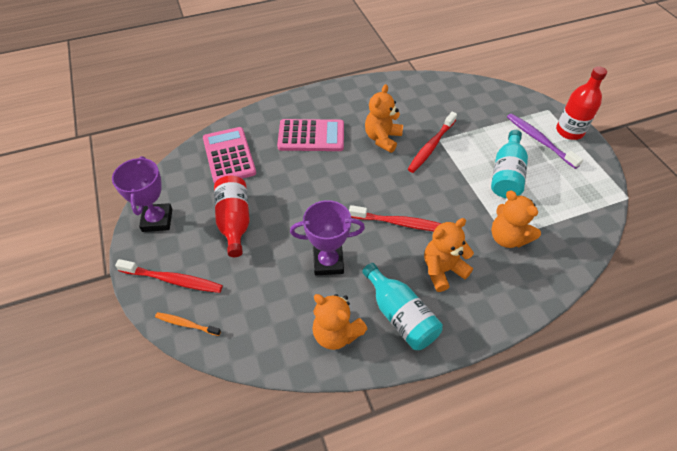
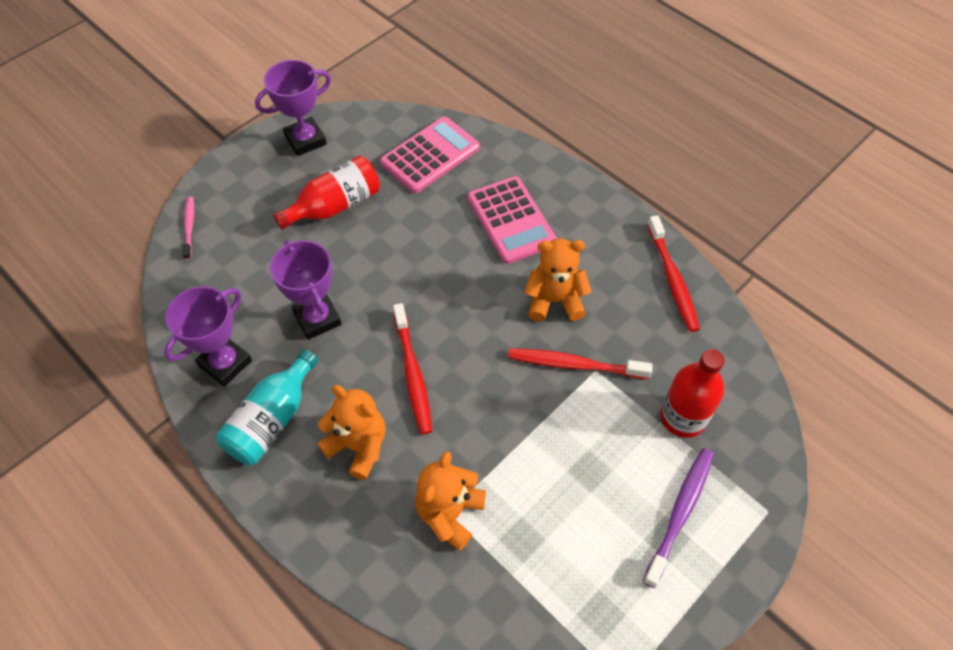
camera: 65 degrees right, 5 degrees up
red toothbrush [115,259,223,293] -> red toothbrush moved to [647,215,700,332]
orange toothbrush [155,312,221,336] -> pink toothbrush [183,196,194,260]
orange teddy bear [312,294,368,350] -> purple trophy [164,286,252,387]
turquoise bottle [491,130,528,198] -> none
red bottle [556,66,607,140] -> red bottle moved to [660,349,725,438]

